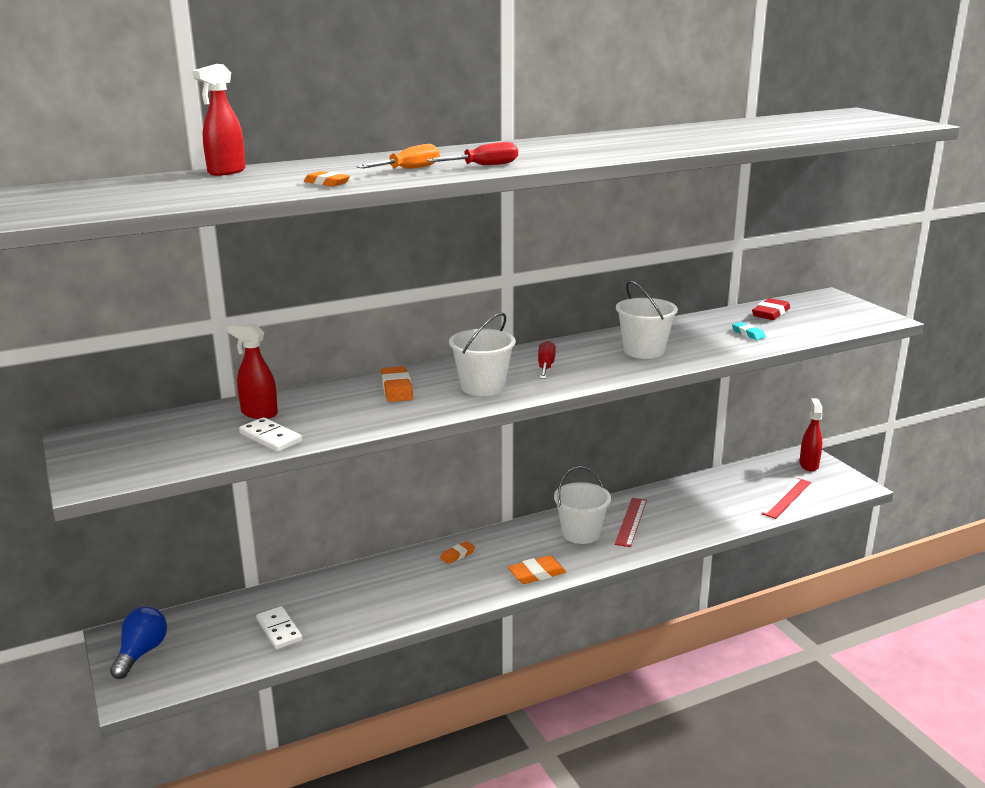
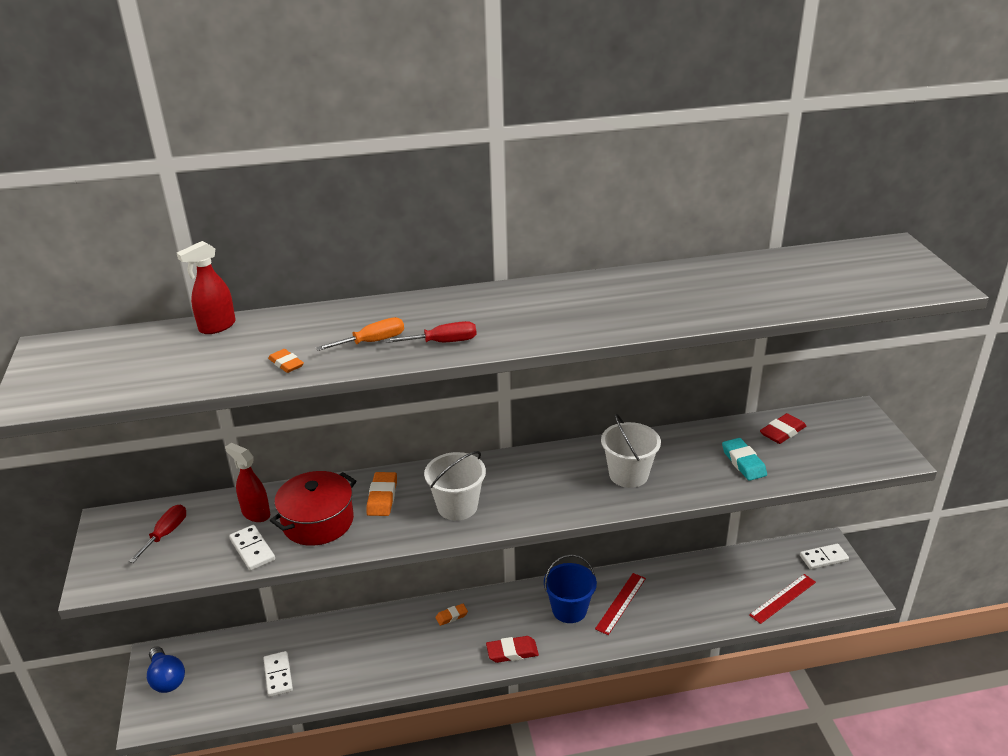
camera: 15 degrees right, 10 degrees up
blue light bulb [110,607,167,679] -> blue light bulb turned 120 degrees clockwise [147,646,185,693]
orange eraser [508,555,566,584] -> red eraser [486,636,539,663]
red screwdriver [538,341,556,379] -> red screwdriver moved to [129,505,186,563]
white bucket [554,466,611,544] -> blue bucket [544,554,597,623]
turquoise eraser [732,322,766,340] -> turquoise eraser [722,438,767,481], size x1.56
red spray bottle [799,398,822,472] -> white domino [800,544,849,569]
none -> red pot [270,471,357,546]

